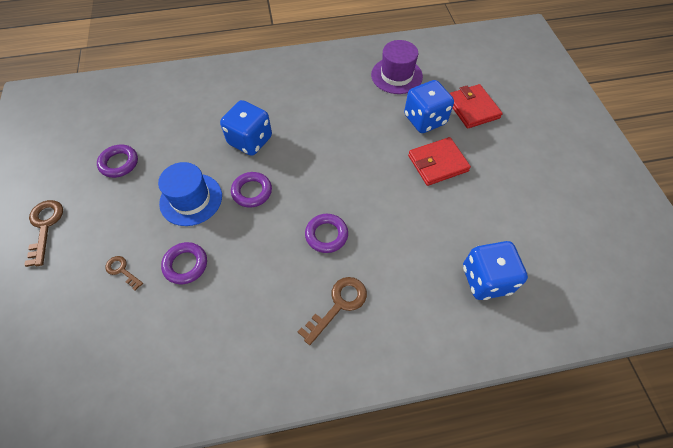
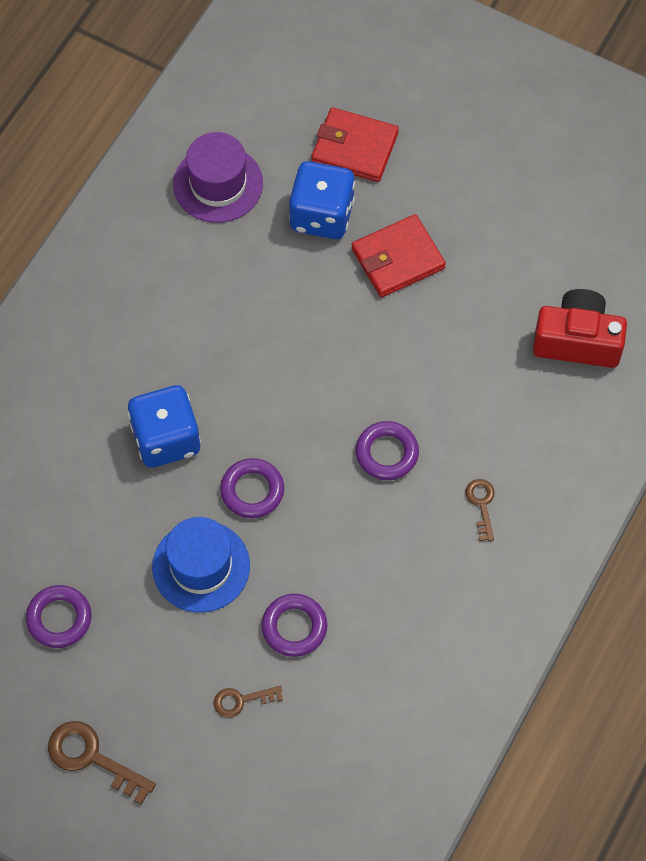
camera: 50 degrees left, 5 degrees up
brown key [298,277,367,345] -> brown key [465,479,495,541], size x0.60
red wallet [408,137,471,186] -> red wallet turned 45 degrees clockwise [351,214,446,297]
blue dice [463,241,528,300] -> red camera [533,289,627,368]

